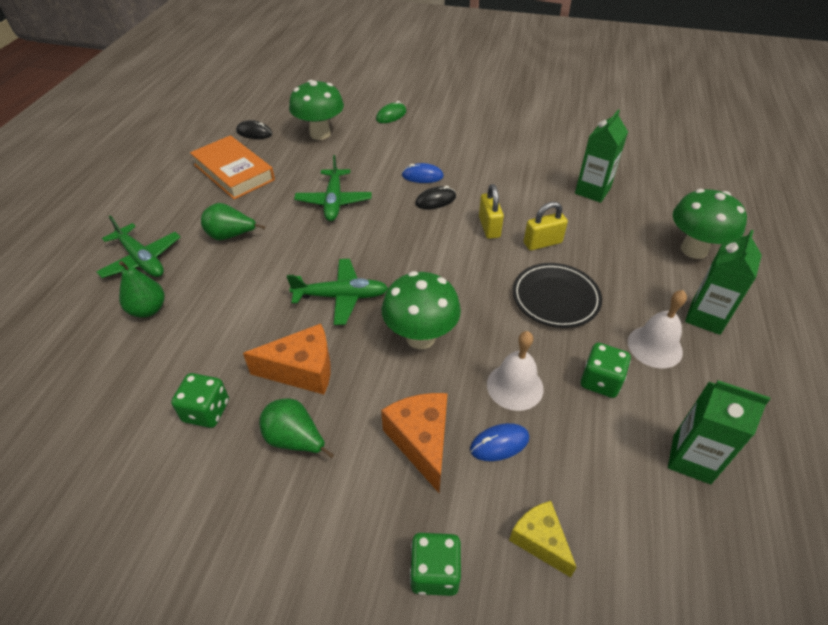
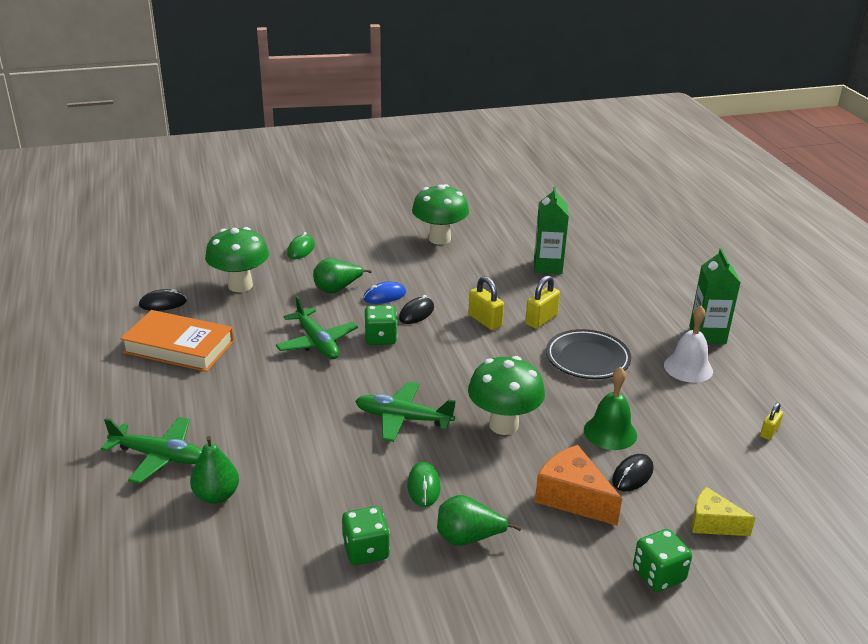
camera: 30 degrees left, 15 degrees down
green pear [201,203,266,240] -> green pear moved to [313,258,372,294]
orange cheese [243,324,331,394] -> green mouse [407,462,440,507]
green plane [287,259,388,325] -> green plane turned 135 degrees counterclockwise [355,382,456,442]
blue mouse [470,423,529,461] -> black mouse [612,454,654,492]
white bell [487,331,543,411] -> green bell [584,367,637,450]
green dice [581,343,631,398] -> green dice moved to [364,305,397,345]
green carton [668,380,770,484] -> yellow padlock [760,402,783,440]
green mushroom [673,189,747,259] -> green mushroom moved to [412,184,469,245]

